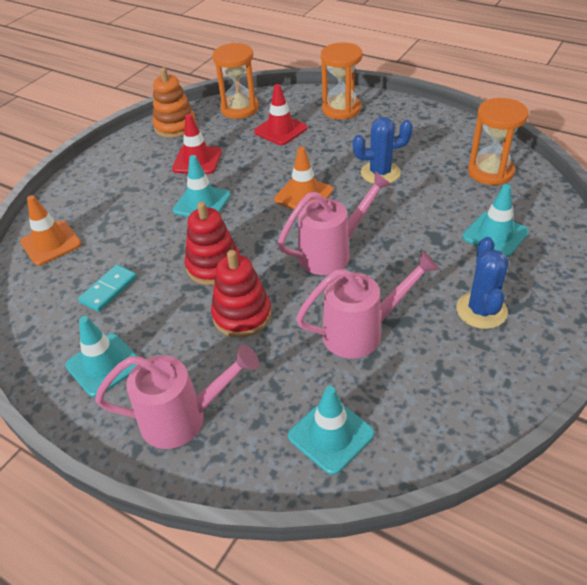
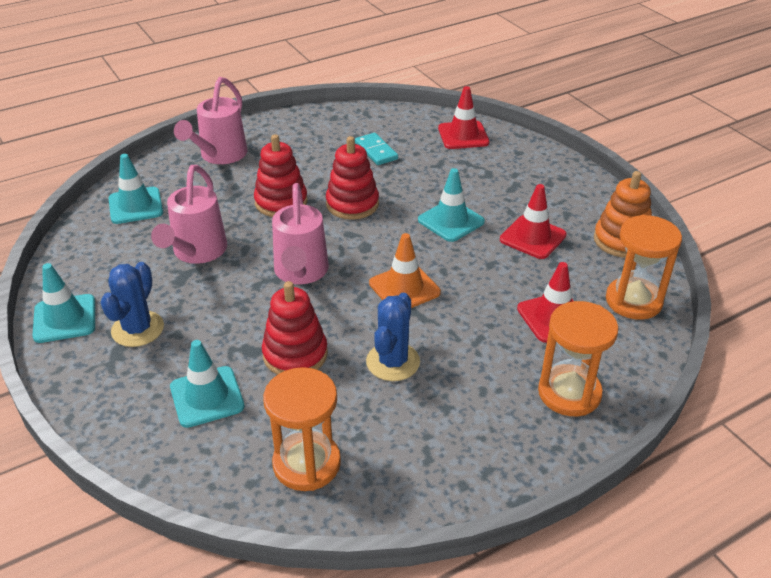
camera: 115 degrees right, 5 degrees down
orange traffic cone [20,195,82,266] -> red traffic cone [438,86,489,149]
turquoise traffic cone [65,316,138,397] -> turquoise traffic cone moved to [32,263,95,343]
blue cactus [456,237,509,329] -> blue cactus turned 75 degrees clockwise [100,262,164,347]
none -> red stacking toy [262,281,328,375]

